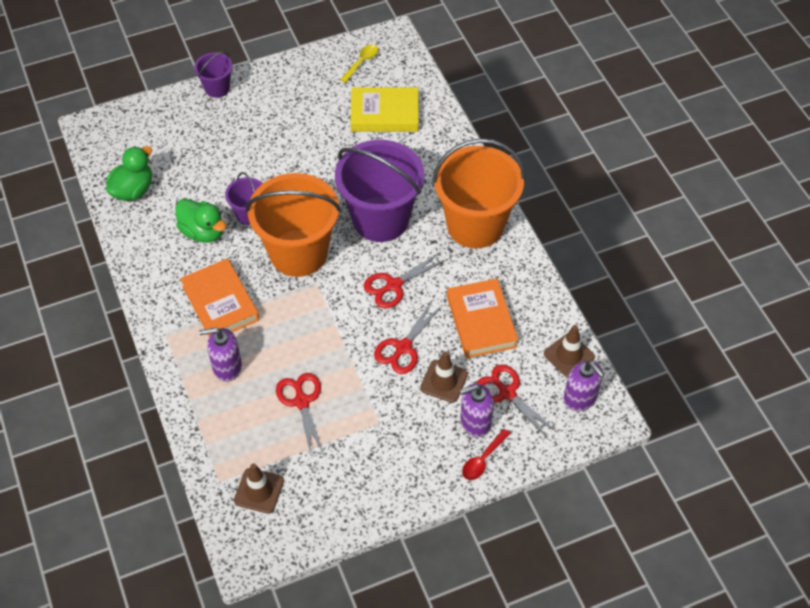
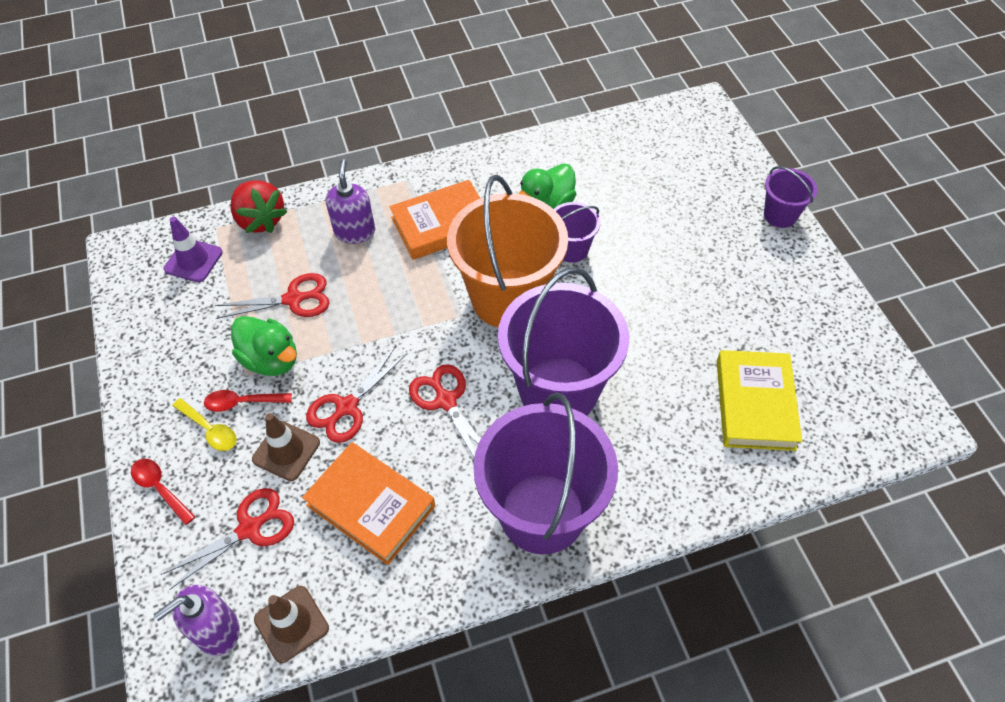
camera: 95 degrees right, 0 degrees up
green duck [106,146,152,201] -> green duck moved to [231,316,297,376]
brown traffic cone [234,463,284,514] -> purple traffic cone [164,217,223,282]
yellow spoon [340,44,378,83] -> yellow spoon moved to [172,398,237,451]
red scissors [374,301,443,374] -> red scissors turned 90 degrees counterclockwise [306,346,407,443]
orange bucket [432,139,526,248] -> purple bucket [473,392,618,554]
orange book [447,279,518,358] -> orange book turned 45 degrees clockwise [302,442,435,565]
purple soap dispenser [460,383,494,437] -> none
none -> red spoon [204,390,292,412]
none -> red strawberry [230,180,288,233]

